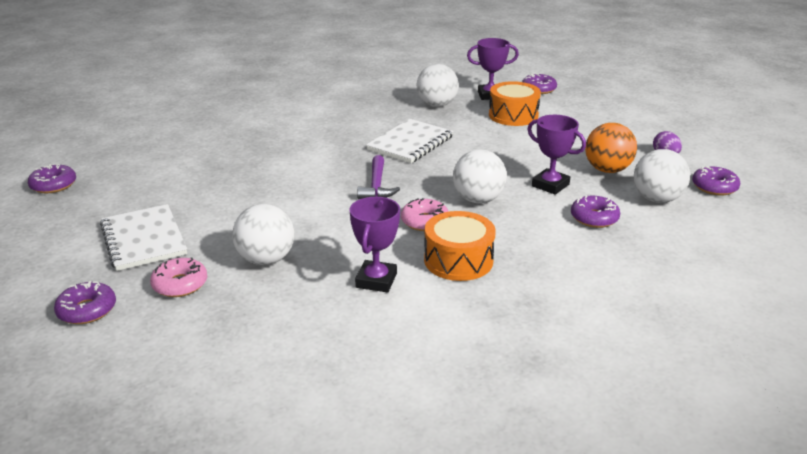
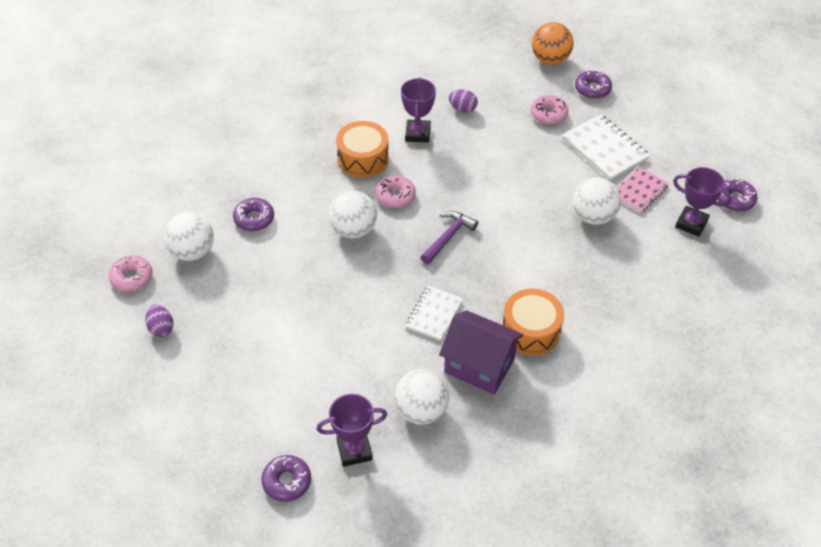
camera: 170 degrees right, 20 degrees up
white ball [232,204,294,265] -> white ball moved to [573,177,621,225]
purple hammer [357,155,400,199] -> purple hammer turned 45 degrees clockwise [421,211,479,264]
white notebook [366,119,454,163] -> white notebook [405,286,463,341], size x0.66
orange drum [489,81,541,126] -> orange drum moved to [502,289,564,356]
purple trophy [527,115,586,195] -> purple trophy moved to [673,167,732,237]
orange ball [585,123,637,173] -> orange ball moved to [532,22,574,65]
purple donut [692,166,740,195] -> pink donut [109,256,153,292]
none -> purple house [439,310,523,395]
none -> purple egg [449,89,478,113]
none -> pink notebook [618,167,669,213]

